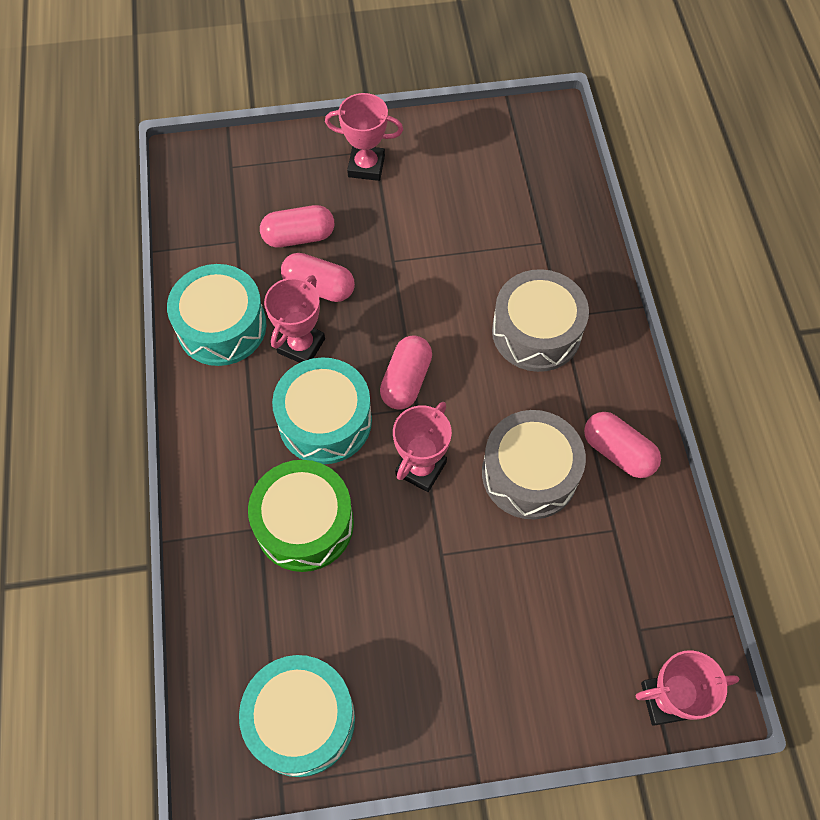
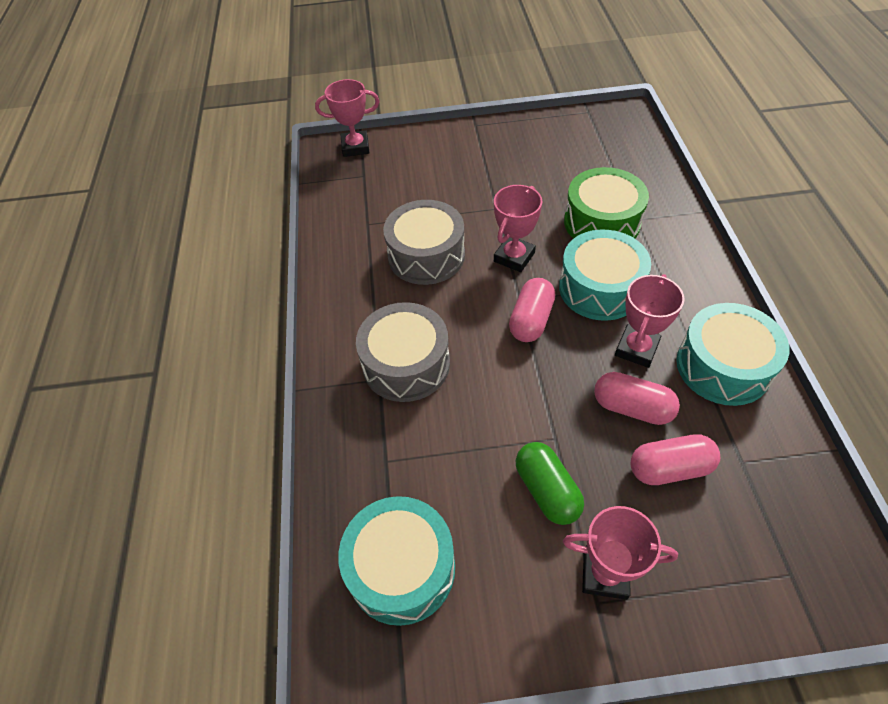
camera: 175 degrees left, 10 degrees down
turquoise drum [239,655,355,777] -> turquoise drum moved to [338,496,455,626]
pink capsule [584,412,661,478] -> none
none -> green capsule [516,442,584,525]

